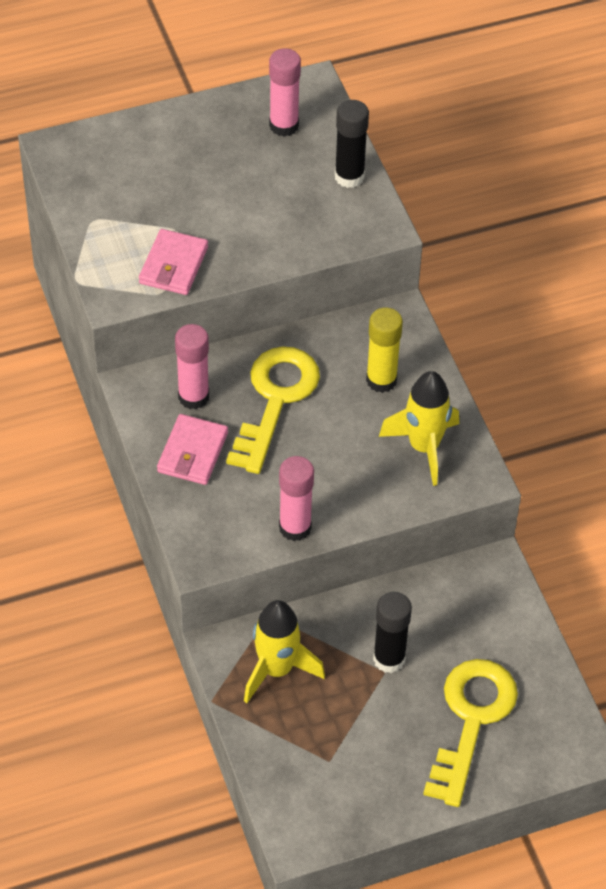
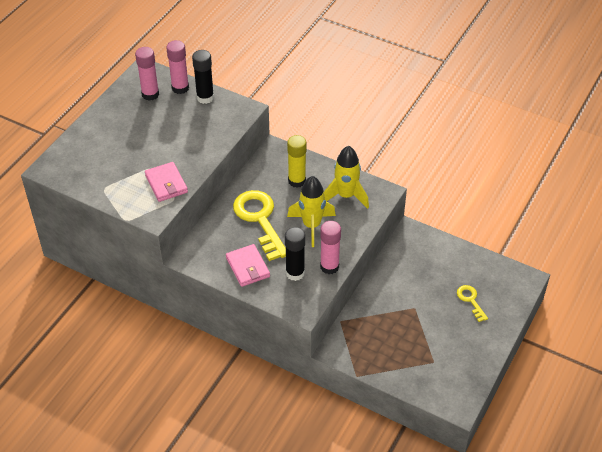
camera: 40 degrees left, 5 degrees down
pink glue stick [175,324,209,409] -> pink glue stick moved to [166,40,189,94]
yellow rocket [244,600,325,703] -> yellow rocket moved to [287,176,336,247]
black glue stick [373,592,412,673] -> black glue stick moved to [285,227,305,281]
yellow key [423,659,518,807] -> yellow key [457,285,488,322], size x0.49

